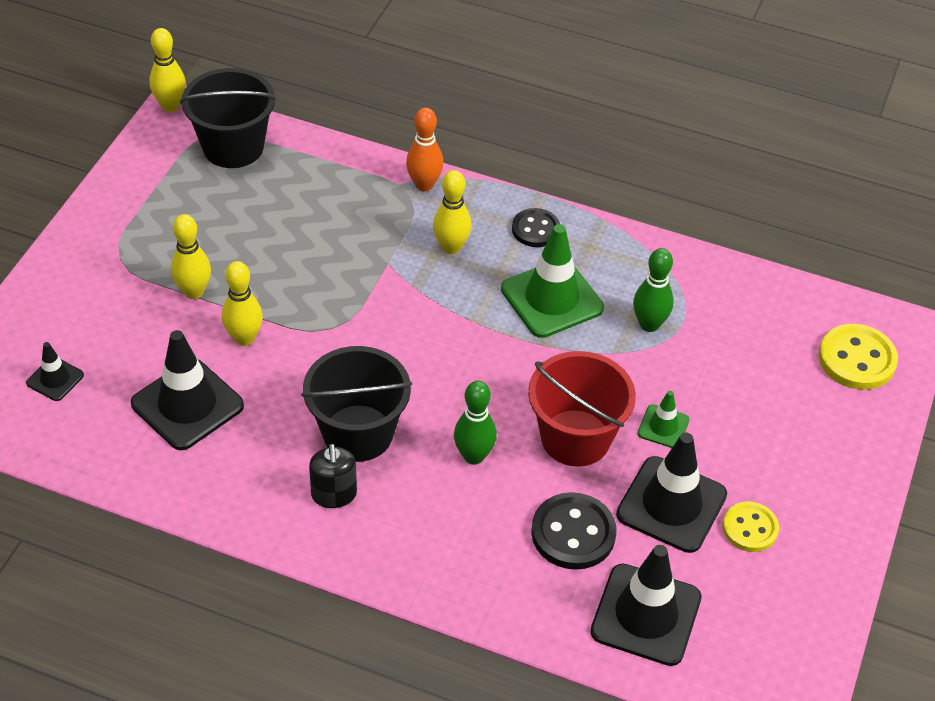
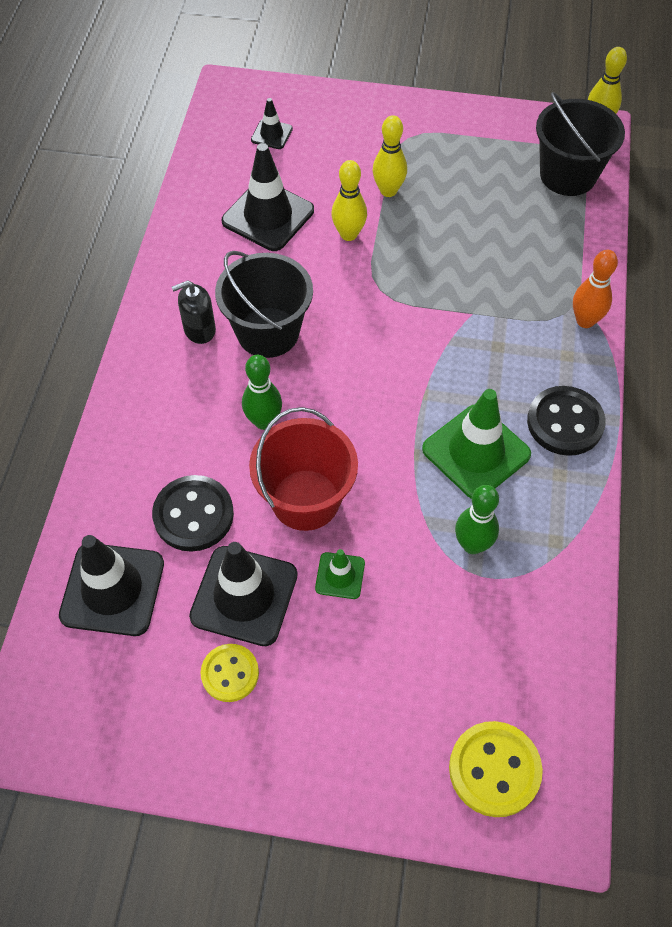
camera: 80 degrees right, 10 degrees up
yellow bowling pin [433,170,471,254] -> none
black button [512,208,560,247] -> black button [527,386,606,456], size x1.51

